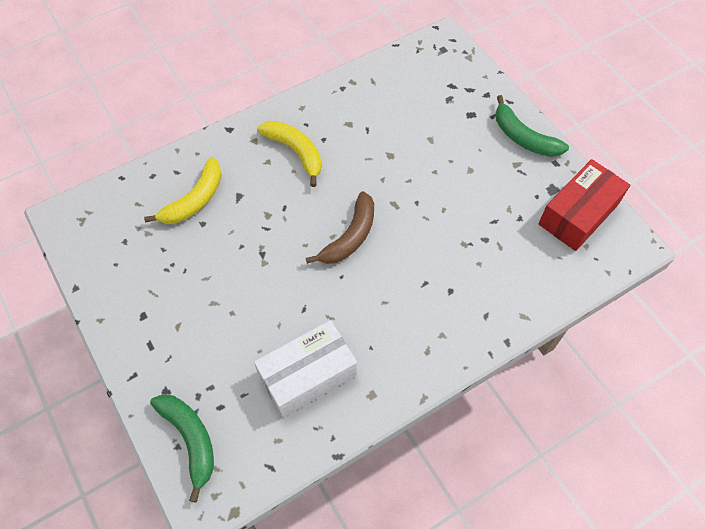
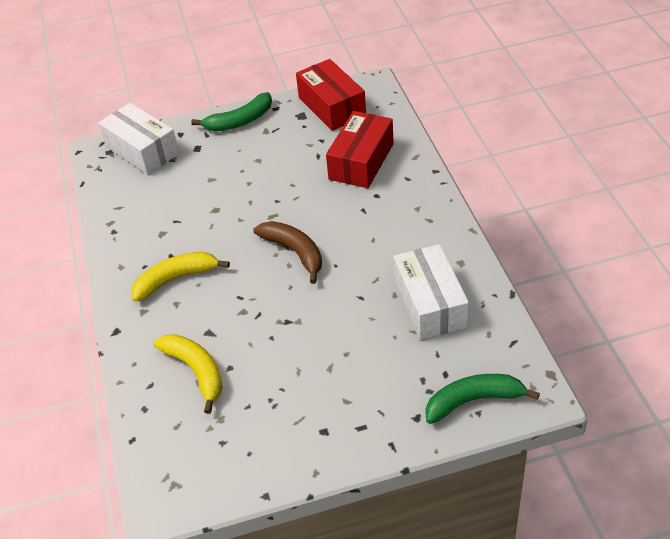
camera: 70 degrees left, 15 degrees down
none -> white box [98,103,179,175]
none -> red box [326,111,394,188]

